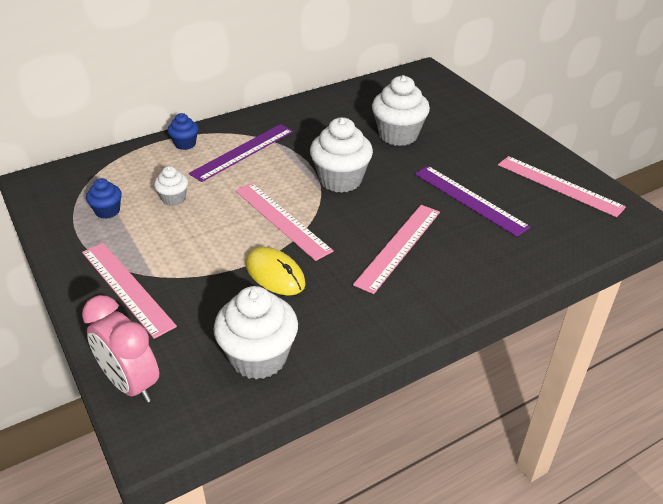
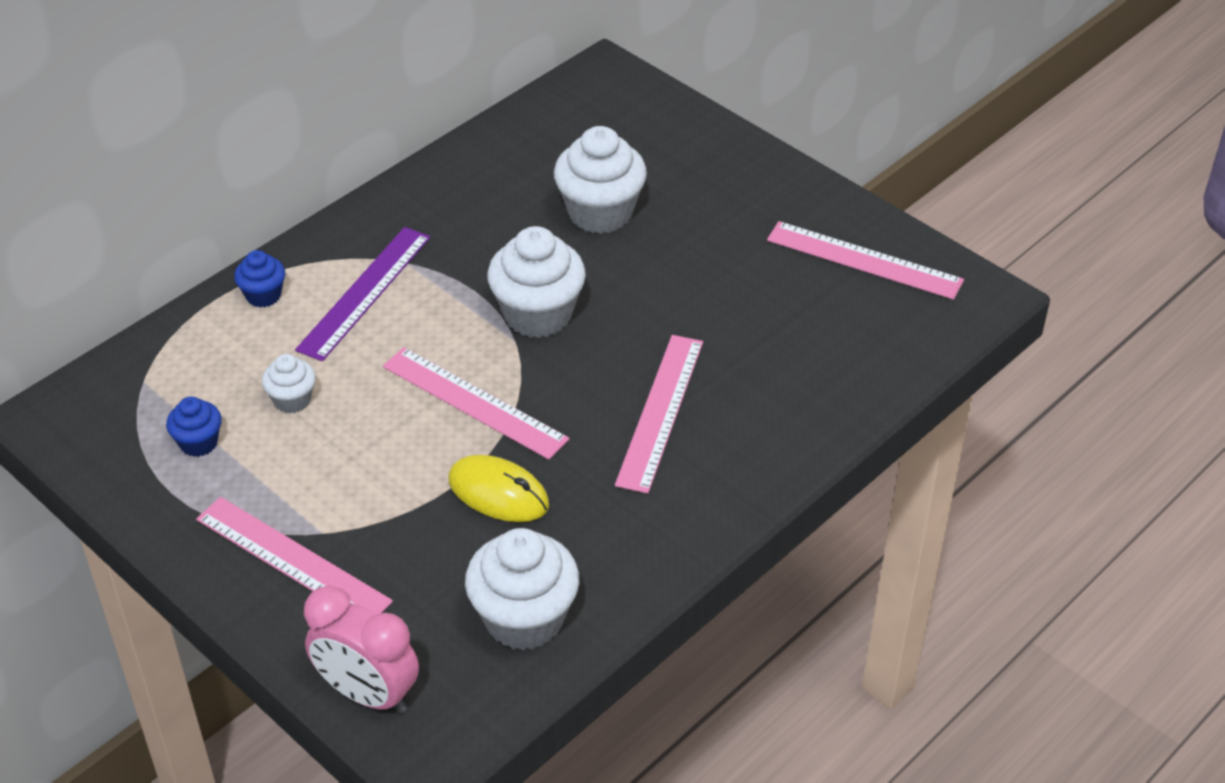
camera: 15 degrees left, 5 degrees up
purple ruler [415,166,530,237] -> none

